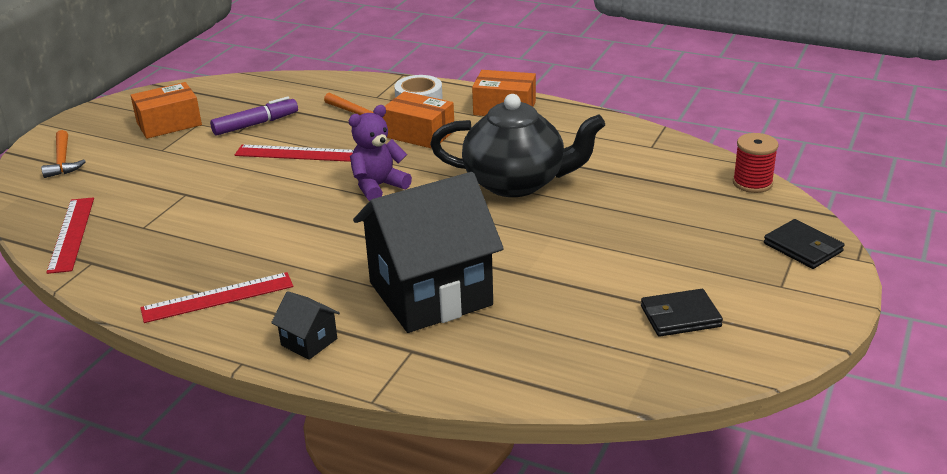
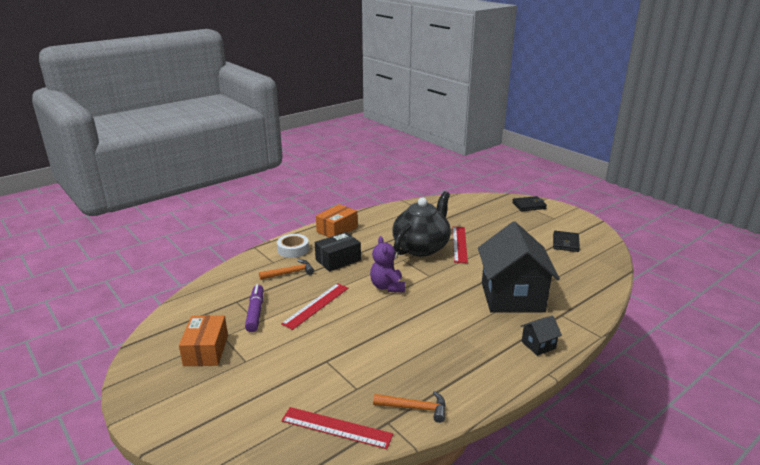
camera: 65 degrees left, 5 degrees down
orange hammer [41,130,86,178] -> orange hammer moved to [373,391,446,423]
red ruler [140,272,293,323] -> red ruler moved to [452,227,468,263]
orange box [382,91,454,149] -> black box [315,232,361,271]
red spool [733,133,779,193] -> none

